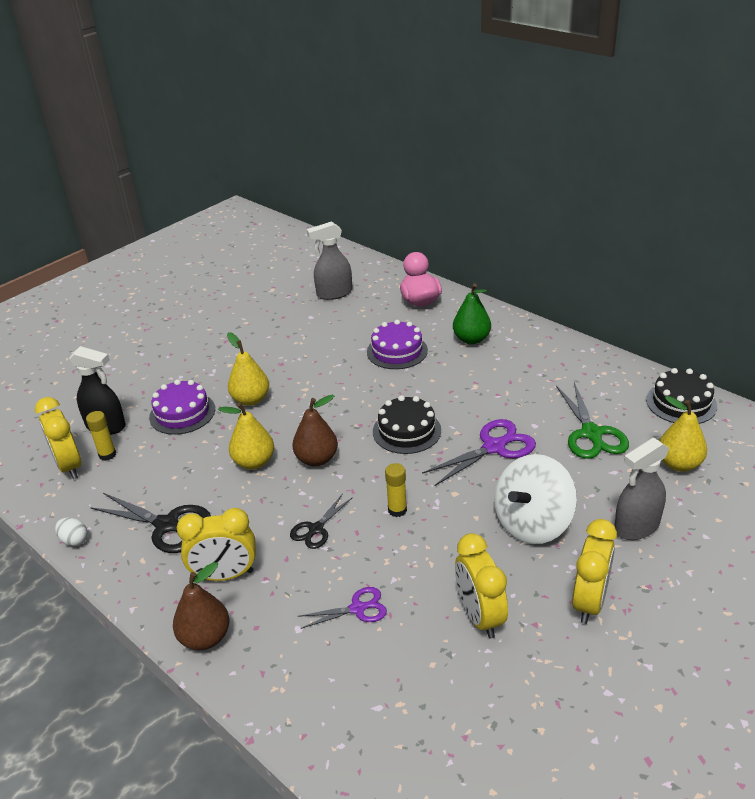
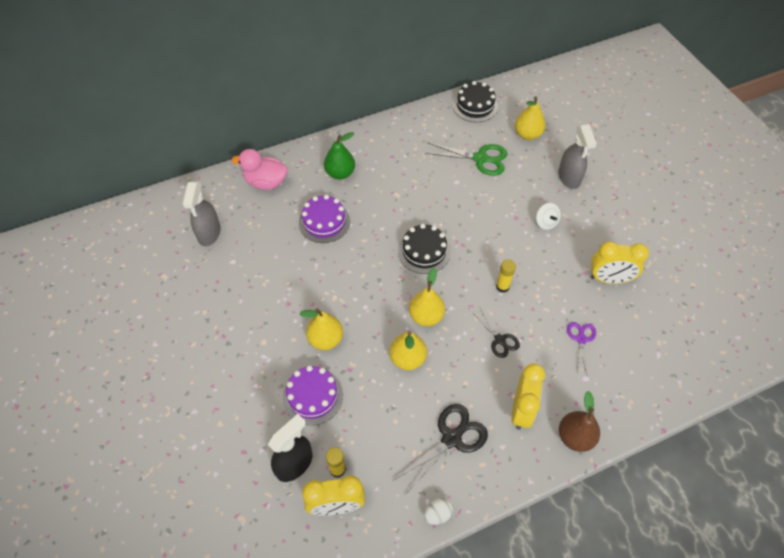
camera: 70 degrees left, 20 degrees up
brown pear [292,395,338,466] -> yellow pear [409,268,445,326]
purple scissors [422,419,536,486] -> none
white spinning top [494,454,577,544] -> white spinning top [536,203,561,230], size x0.47
yellow clock [572,519,617,624] -> none

